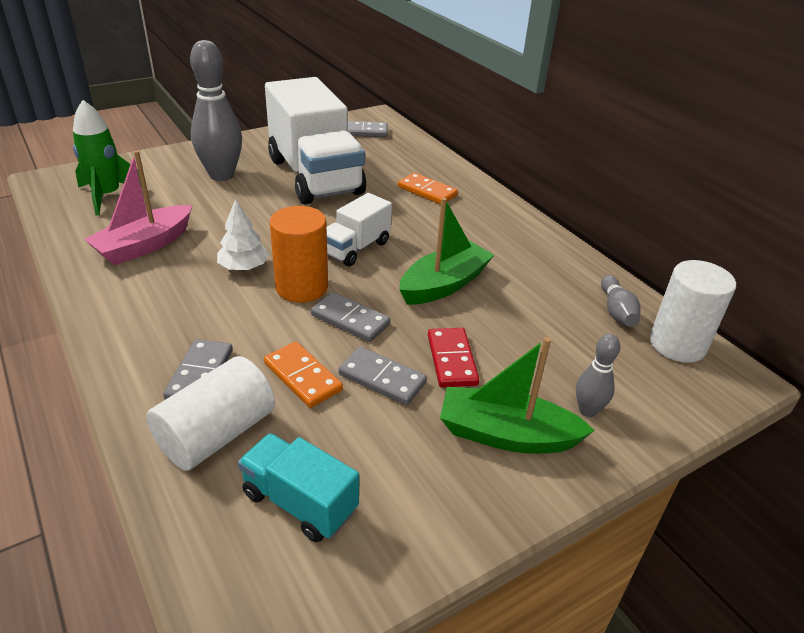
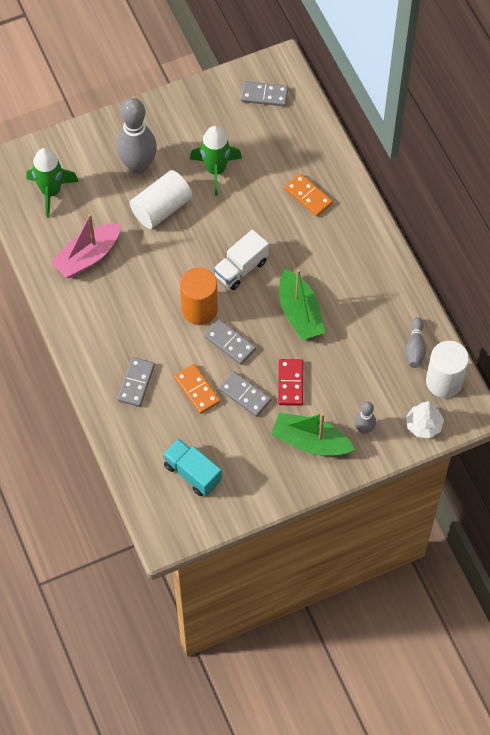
camera: 10 degrees right, 25 degrees up
white cylinder [146,356,275,471] -> white cylinder moved to [130,170,192,229]
white tree [217,199,269,271] -> white tree moved to [406,401,444,438]
white truck [265,77,366,204] -> green rocket [190,126,242,196]
green boat [399,198,494,305] -> green boat turned 105 degrees clockwise [279,269,325,340]

